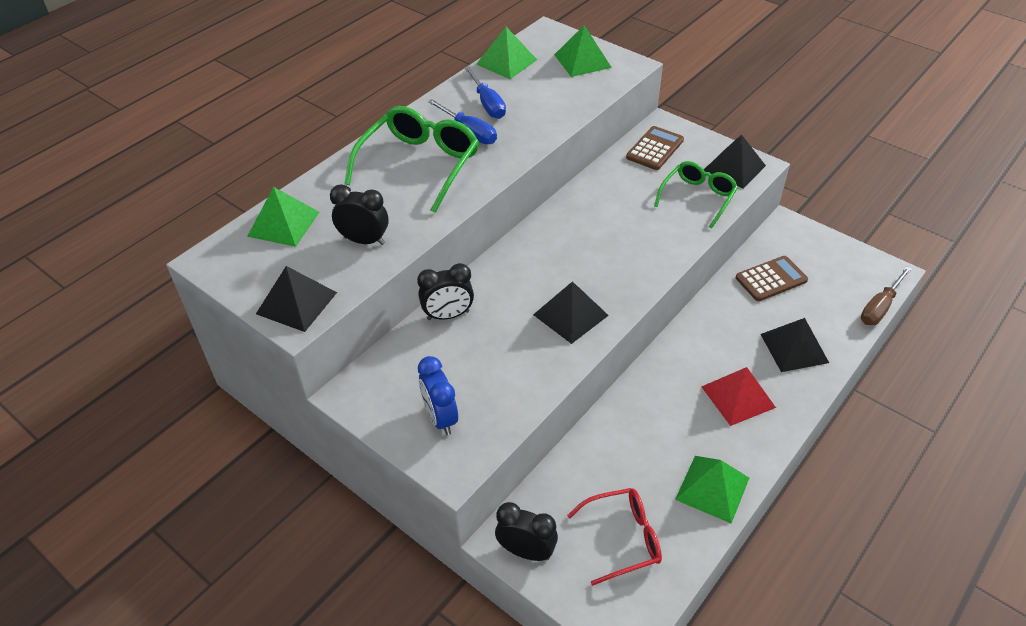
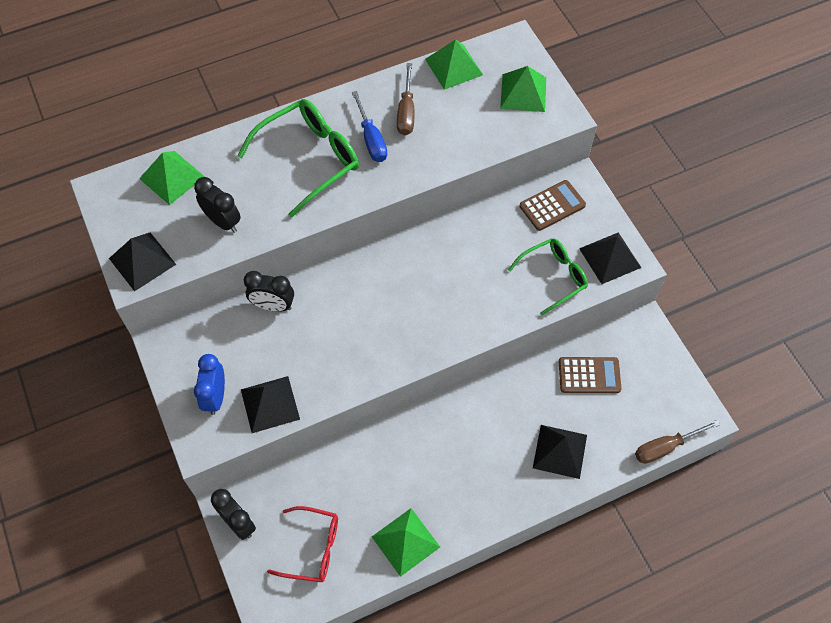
camera: 25 degrees right, 15 degrees up
blue screwdriver [464,66,506,119] -> brown screwdriver [397,63,414,135]
black pyramid [533,281,609,344] -> black pyramid moved to [241,376,300,433]
red pyramid [701,367,776,426] -> none

